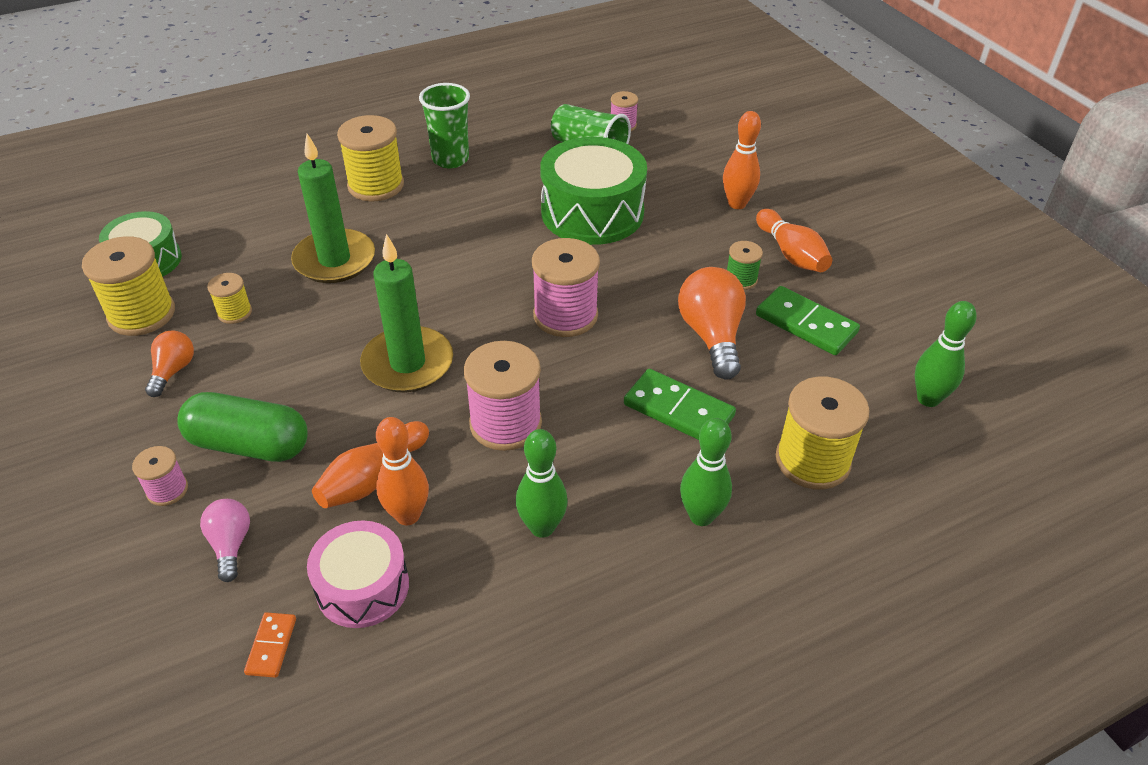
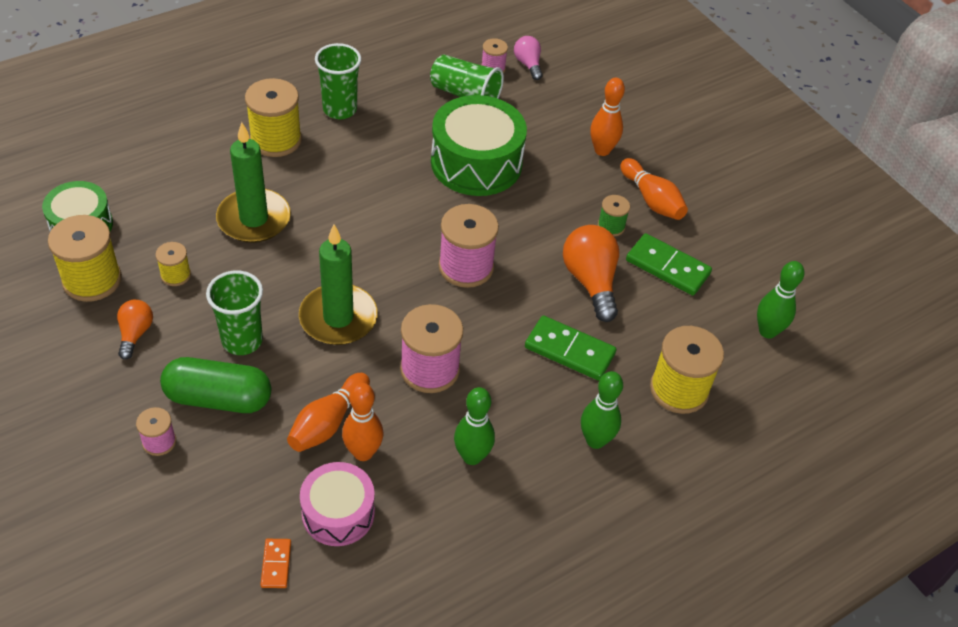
camera: 10 degrees left, 5 degrees up
pink light bulb [200,499,250,582] -> pink light bulb moved to [514,36,543,80]
none -> green cup [206,270,263,355]

